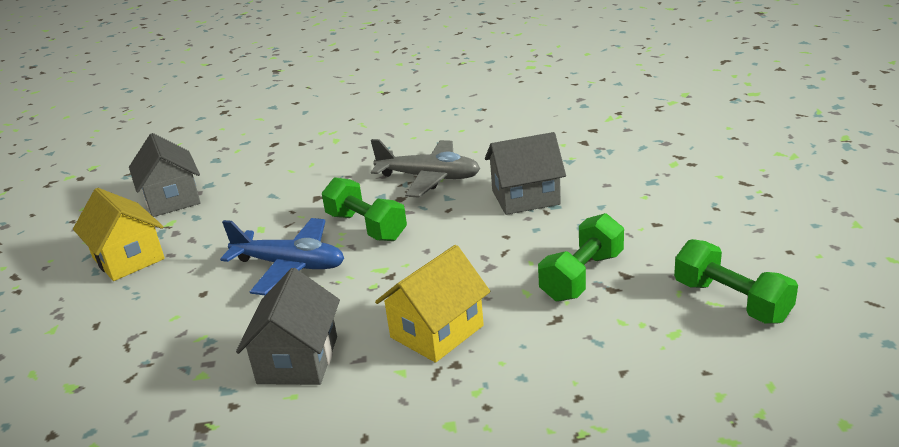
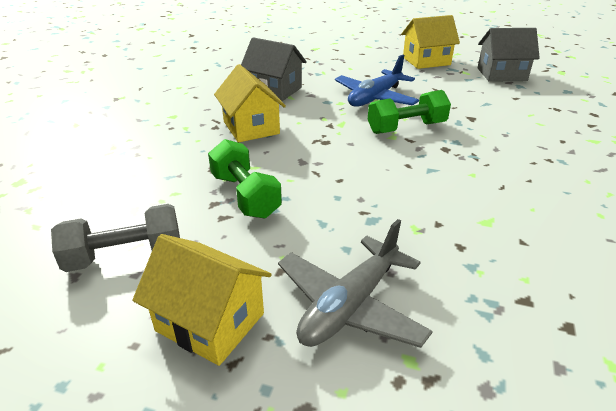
camera: 110 degrees right, 5 degrees up
grey plane [371,139,481,198] -> grey plane moved to [278,219,433,348]
grey house [485,132,566,215] -> none
green dumbbell [674,239,798,324] -> grey dumbbell [51,204,180,272]
none -> yellow house [132,234,272,366]

